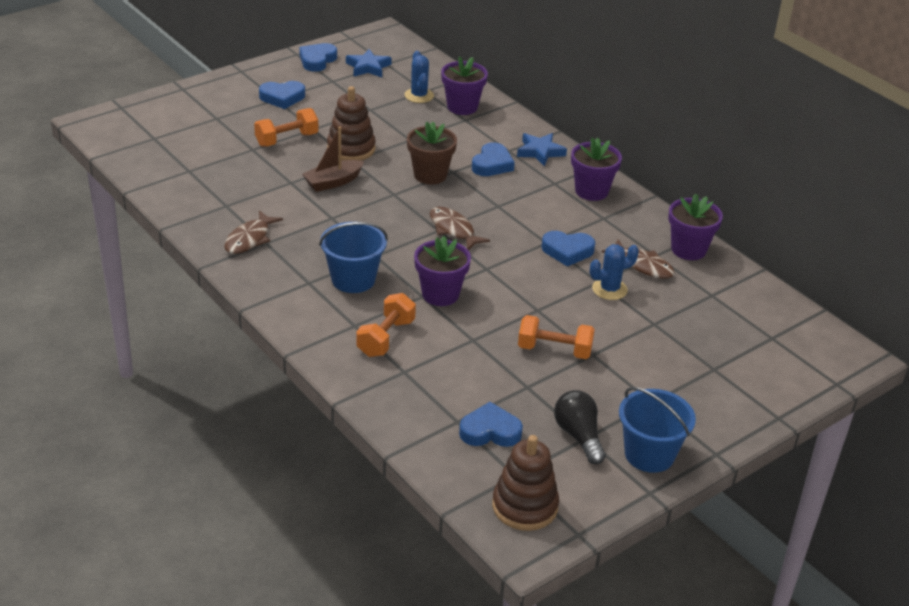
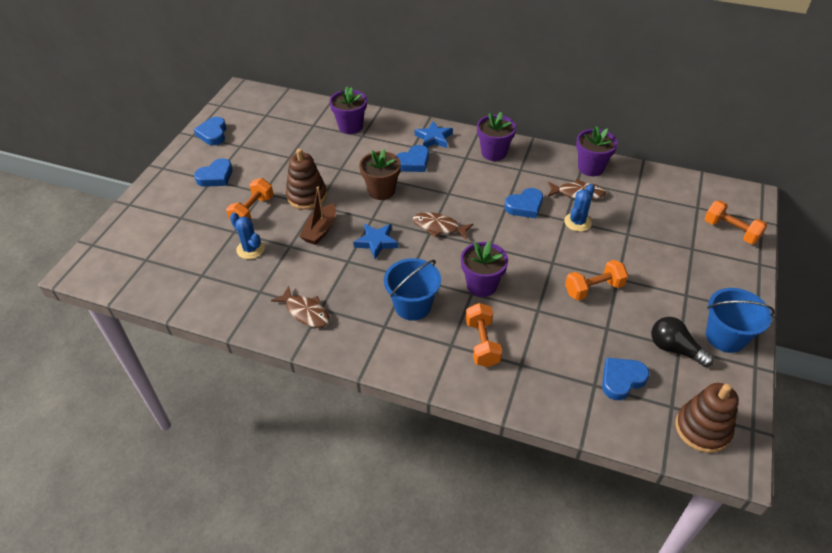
camera: 30 degrees left, 10 degrees up
brown fish [224,210,283,254] -> brown fish turned 45 degrees counterclockwise [271,286,330,328]
blue star [346,49,392,77] -> blue star moved to [353,224,398,259]
blue cactus [405,51,434,103] -> blue cactus moved to [230,212,265,259]
blue heart [472,142,515,176] -> blue heart turned 60 degrees clockwise [396,145,429,172]
none -> orange dumbbell [704,200,767,244]

